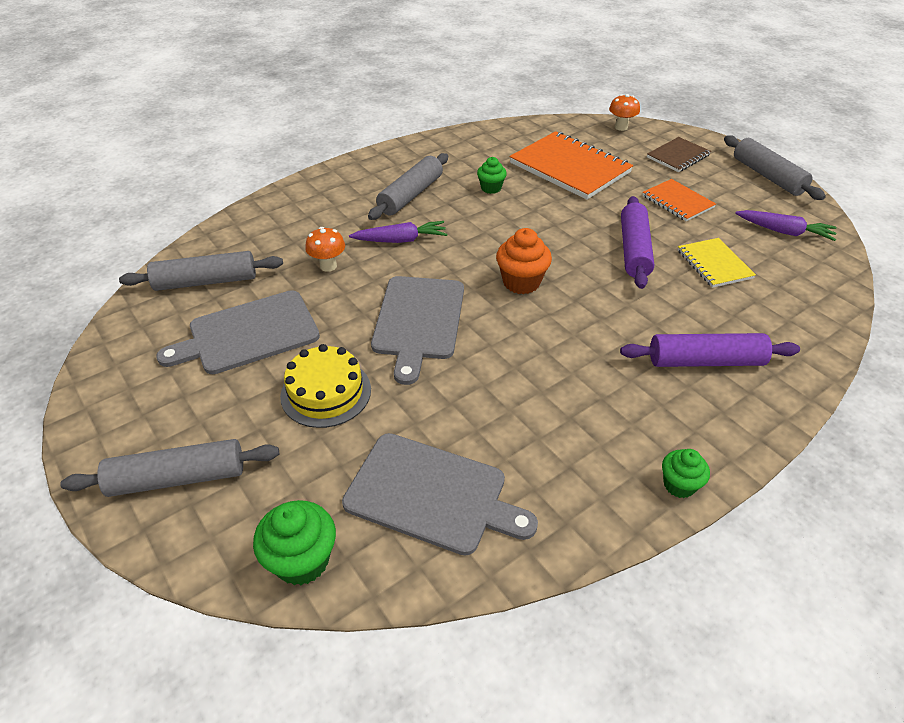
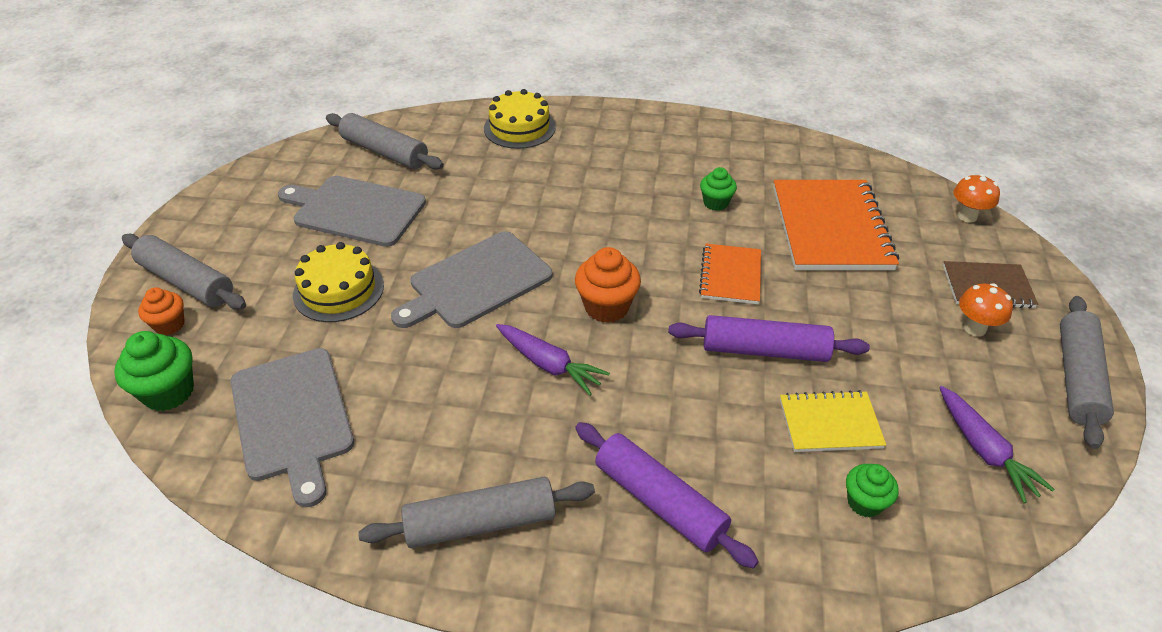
camera: 45 degrees right, 0 degrees up
orange mushroom [305,227,345,272] -> orange mushroom moved to [959,283,1013,337]
purple carrot [349,221,447,243] -> purple carrot moved to [496,324,610,396]
grey rolling pin [368,153,448,220] -> grey rolling pin moved to [358,477,595,548]
purple rolling pin [621,196,654,289] -> purple rolling pin turned 45 degrees clockwise [668,315,870,362]
orange notebook [642,179,716,221] -> orange notebook moved to [699,244,761,304]
green cupcake [662,449,710,498] -> green cupcake moved to [846,464,899,518]
yellow notebook [678,238,756,288] -> yellow notebook turned 60 degrees clockwise [780,390,886,452]
none -> orange cupcake [138,288,185,335]
none -> yellow cake [484,89,556,149]

